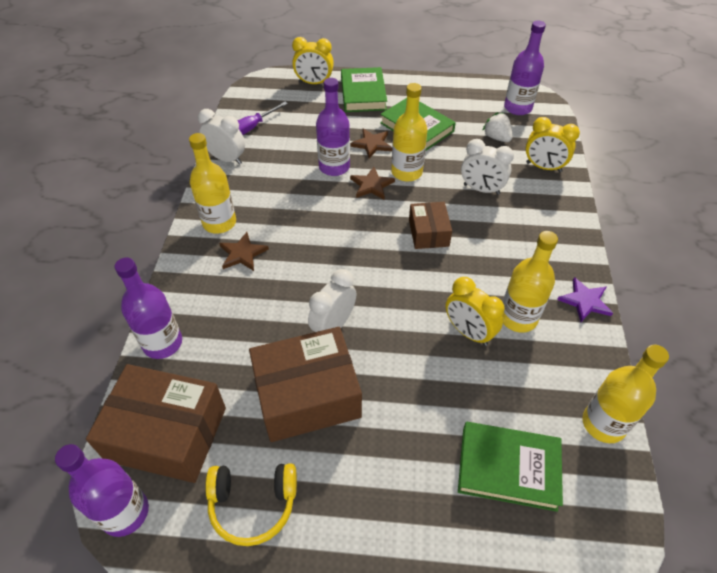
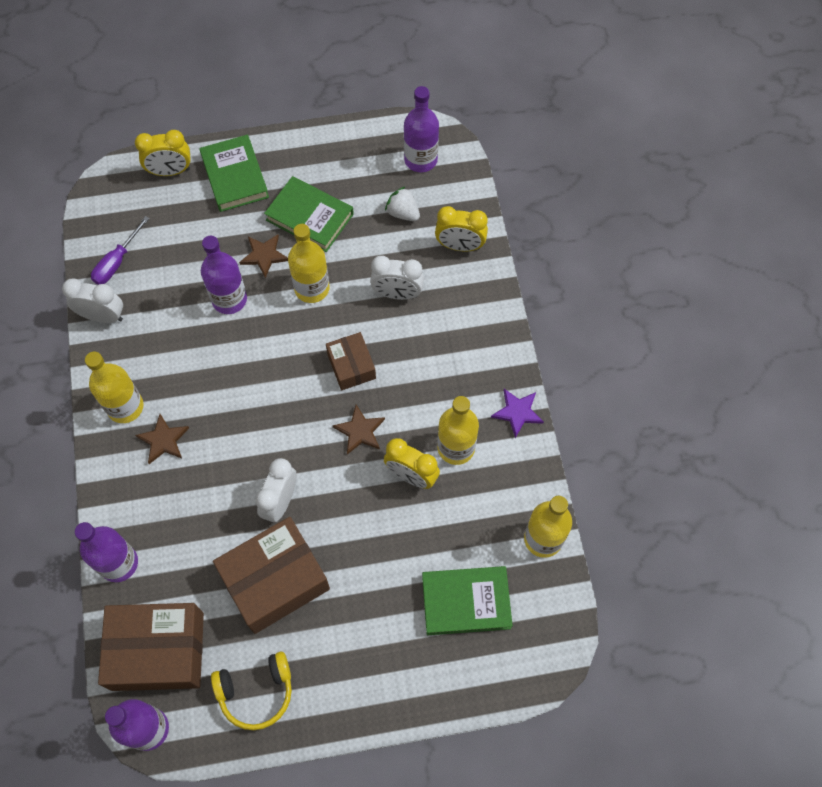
camera: 15 degrees left, 15 degrees up
brown star [350,167,395,200] -> brown star moved to [332,405,385,455]

